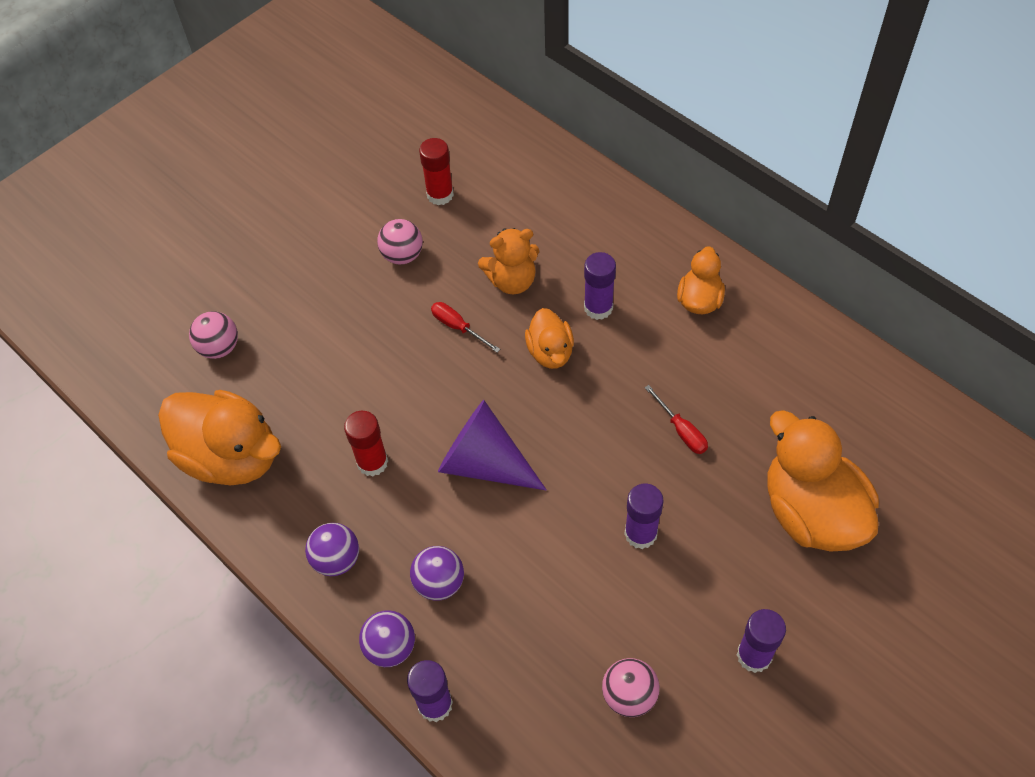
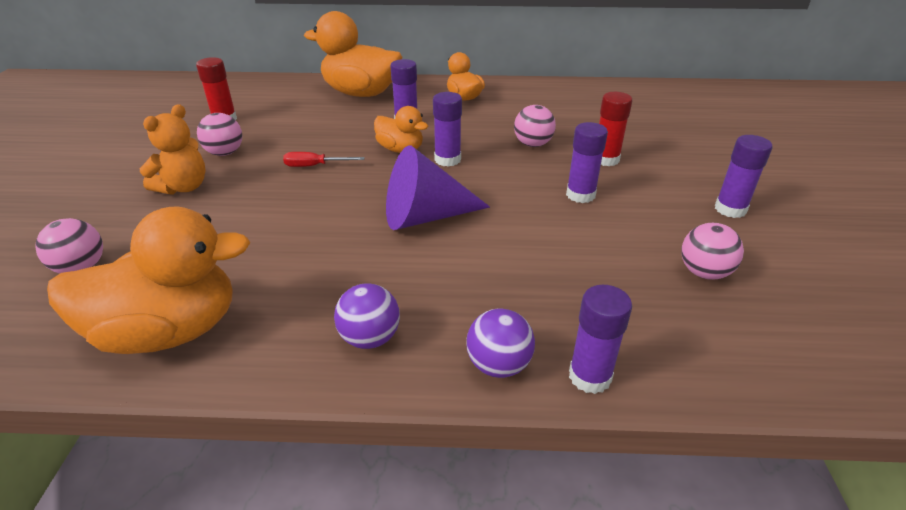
camera: 45 degrees left, 20 degrees down
red glue stick [344,411,388,476] -> red glue stick moved to [599,92,633,166]
purple ball [410,546,464,601] -> none
orange teddy bear [478,228,539,294] -> orange teddy bear moved to [140,104,206,195]
red screwdriver [645,385,708,454] -> pink ball [514,105,556,147]
orange duck [768,410,879,552] -> orange duck moved to [304,11,402,97]
none -> purple glue stick [433,92,462,167]

